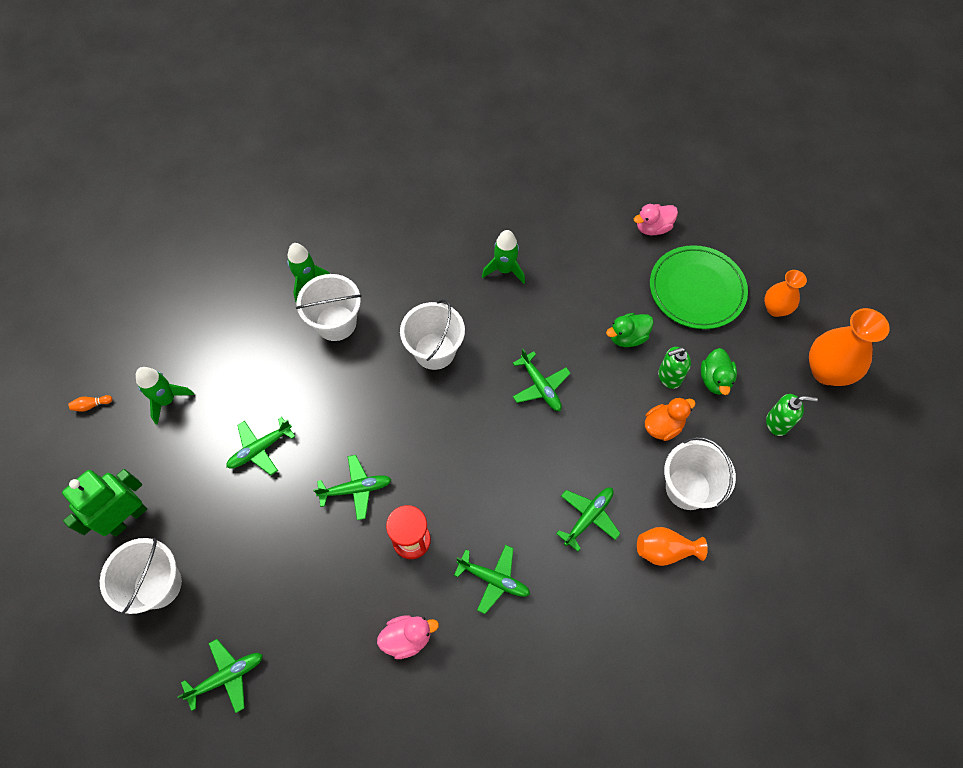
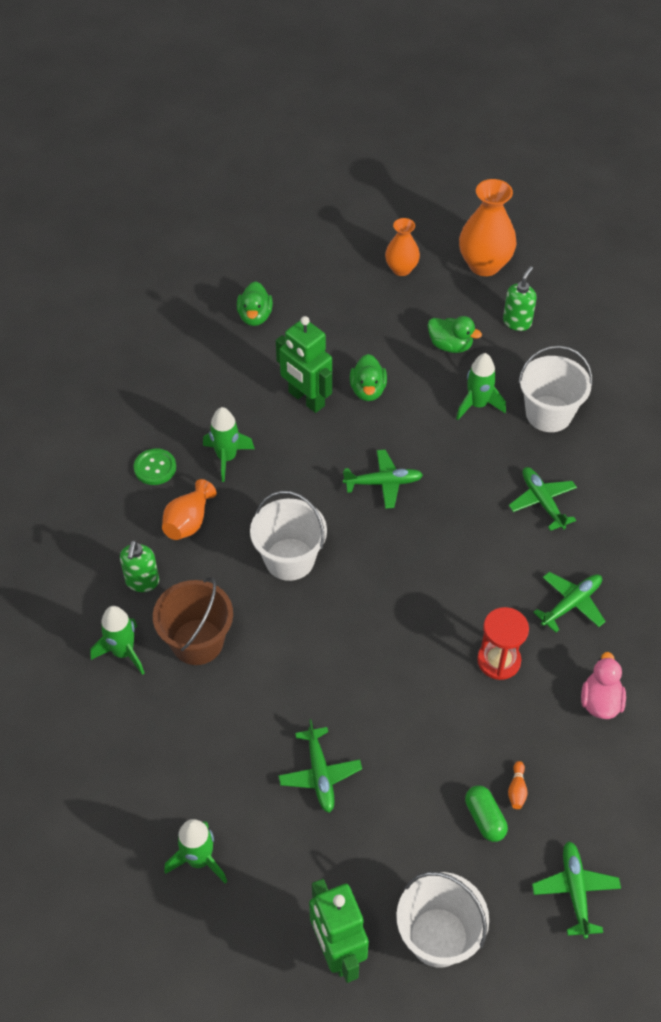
camera: 65 degrees left, 10 degrees down
orange bowling pin [68,395,112,412] -> orange bowling pin moved to [508,761,528,809]
white bucket [296,274,362,341] -> brown bucket [153,577,233,665]
green plane [313,455,392,520] -> none
pink duck [634,204,678,235] -> green duck [237,281,273,326]
orange vase [637,527,708,566] -> orange vase moved to [162,479,216,540]
orange duck [645,397,696,441] -> green rocket [456,353,506,420]
green plate [650,245,748,329] -> none
green soap dispenser [658,347,691,389] -> green soap dispenser moved to [120,540,159,592]
none -> green button [134,449,176,485]
none -> green robot [276,316,332,413]
none -> green capsule [465,785,508,842]

